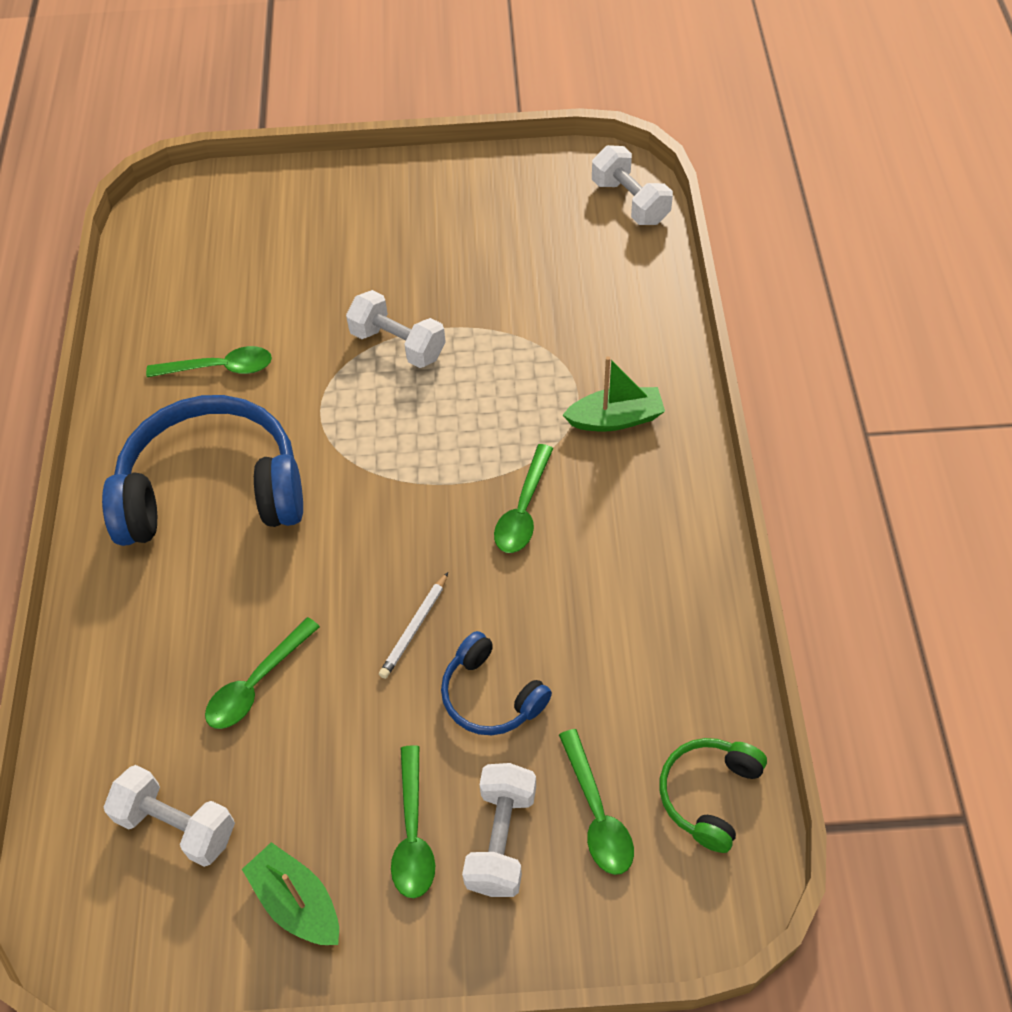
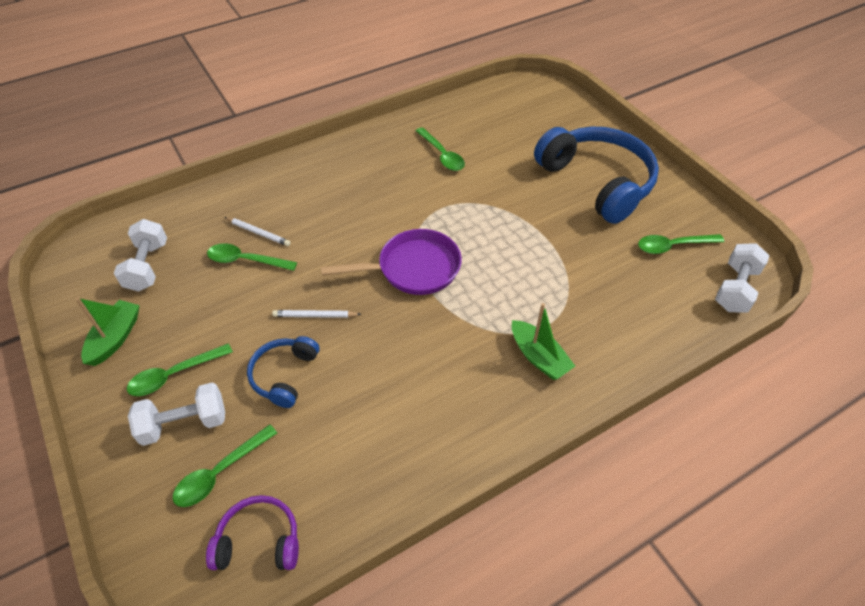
camera: 60 degrees right, 5 degrees down
blue headphones [102,395,303,546] -> blue headphones moved to [534,127,659,224]
white dumbbell [346,290,446,368] -> none
green spoon [494,444,554,553] -> green spoon moved to [638,234,724,254]
green headphones [659,738,767,853] -> purple headphones [206,495,299,570]
none -> white pencil [224,217,290,246]
none -> purple pan [321,229,462,295]

